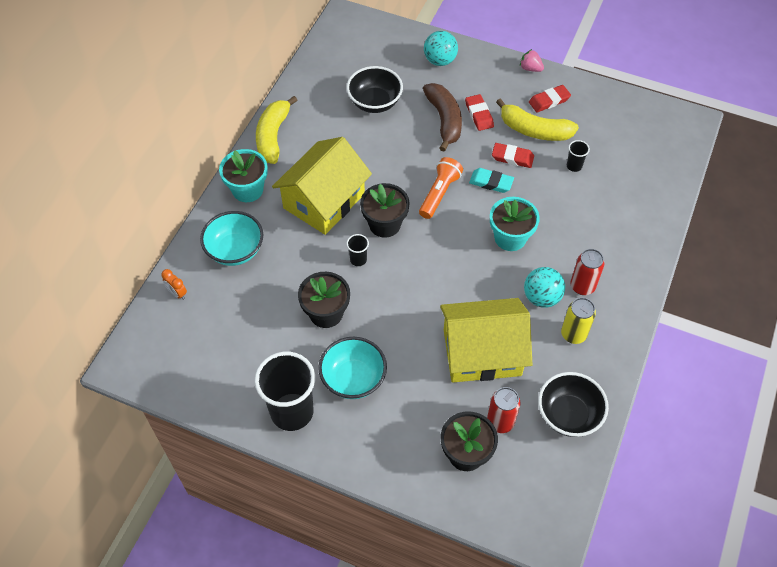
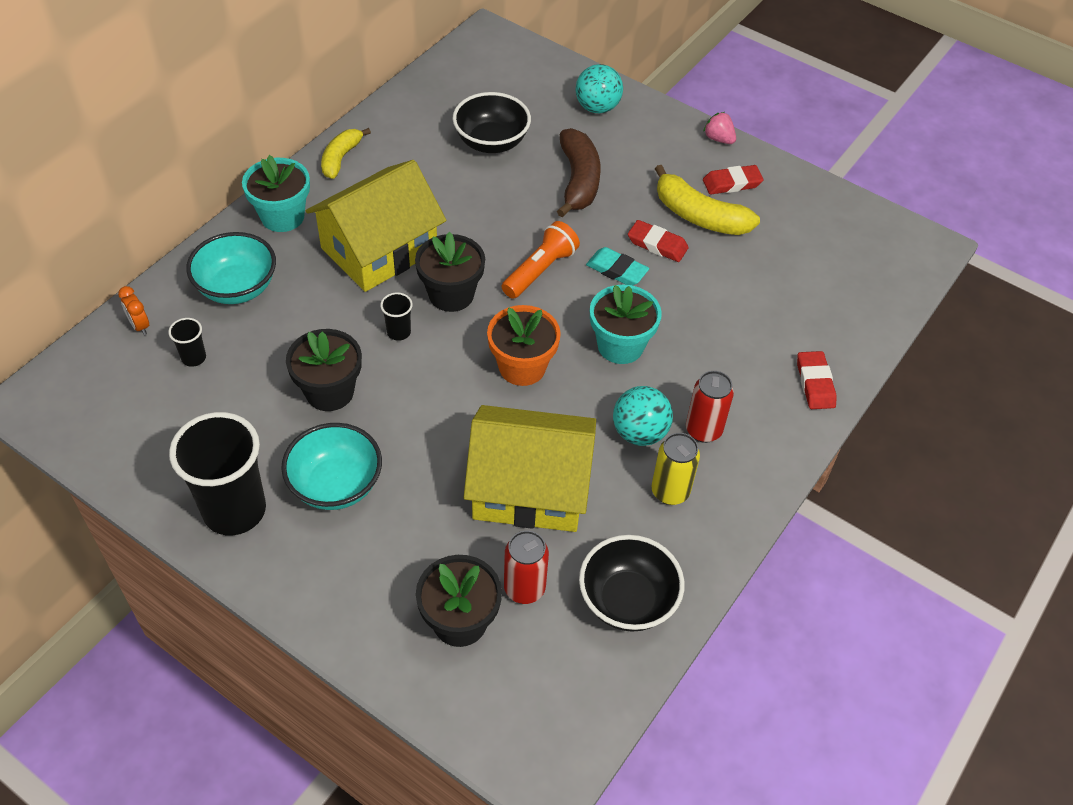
camera: 10 degrees right, 5 degrees down
yellow banana [256,96,298,164] -> yellow banana [321,128,371,179], size x0.65
red eraser [465,94,494,131] -> red eraser moved to [797,351,837,409]
black cup [567,140,590,172] -> black cup moved to [168,318,206,367]
none -> orange flower pot [487,305,561,386]

